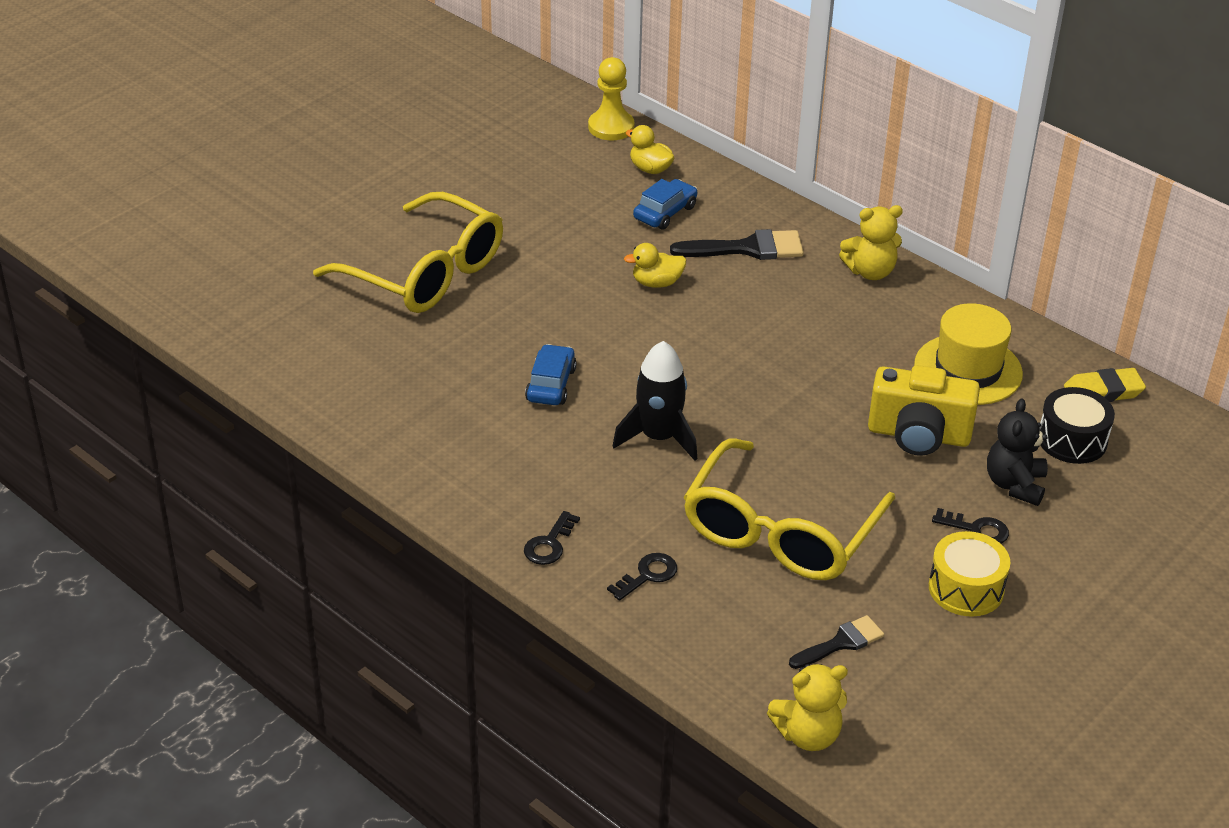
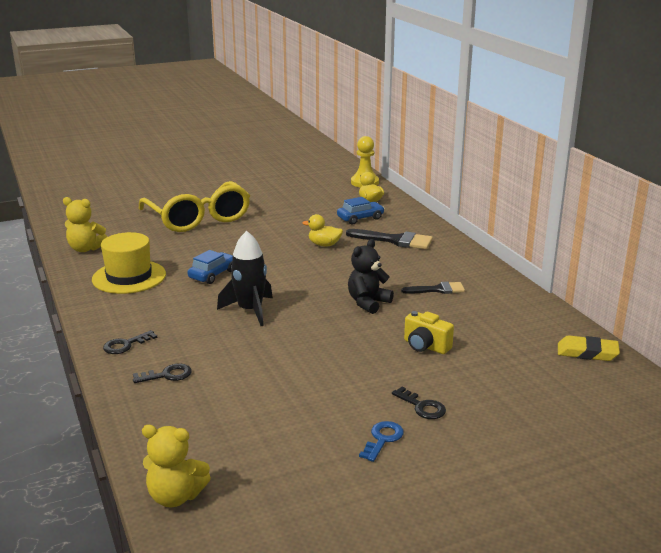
camera: 25 degrees right, 15 degrees down
yellow glasses [683,438,895,580] -> none
black brush [789,615,884,669] -> black brush moved to [401,282,465,294]
yellow teddy bear [839,205,903,280] -> yellow teddy bear moved to [63,197,108,252]
yellow camera [868,365,980,456] -> yellow camera [404,311,454,354], size x0.62
yellow hat [914,303,1023,405] -> yellow hat moved to [92,232,166,294]
yellow drum [929,531,1010,616] -> blue key [359,421,404,462]
black teddy bear [987,398,1048,506] -> black teddy bear moved to [348,239,394,314]
black drum [1039,387,1115,464] -> none

